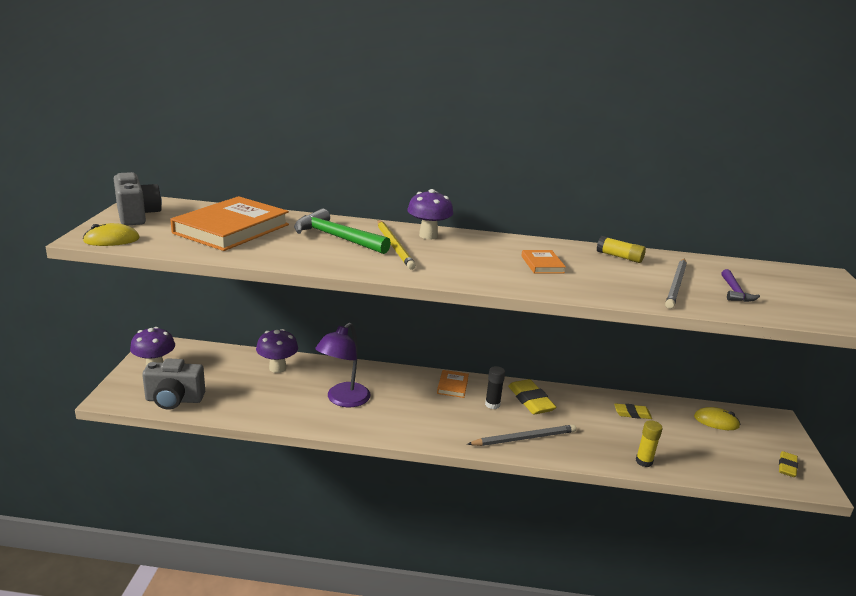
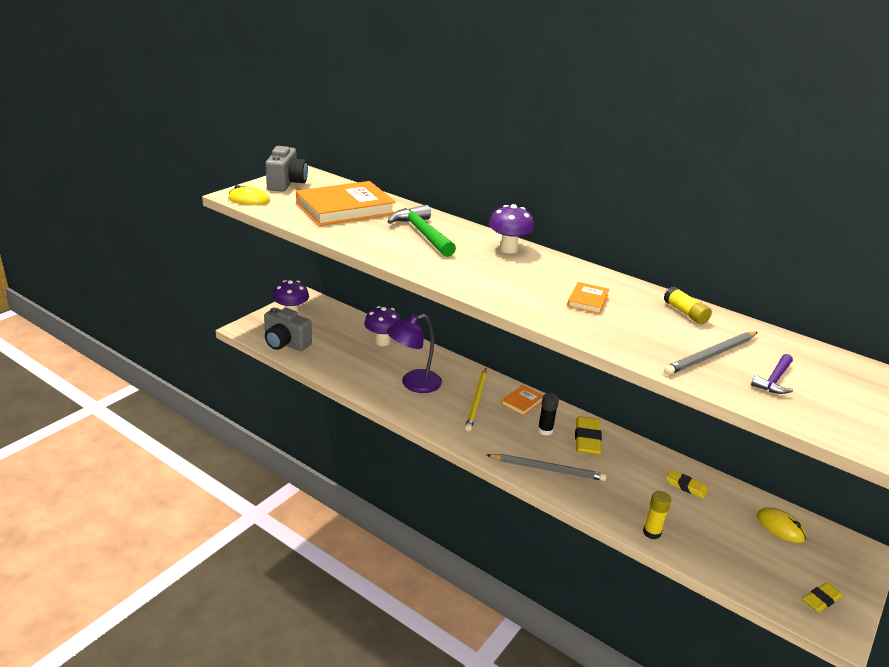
camera: 30 degrees right, 5 degrees up
yellow pencil [377,220,416,270] -> yellow pencil moved to [465,368,487,431]

